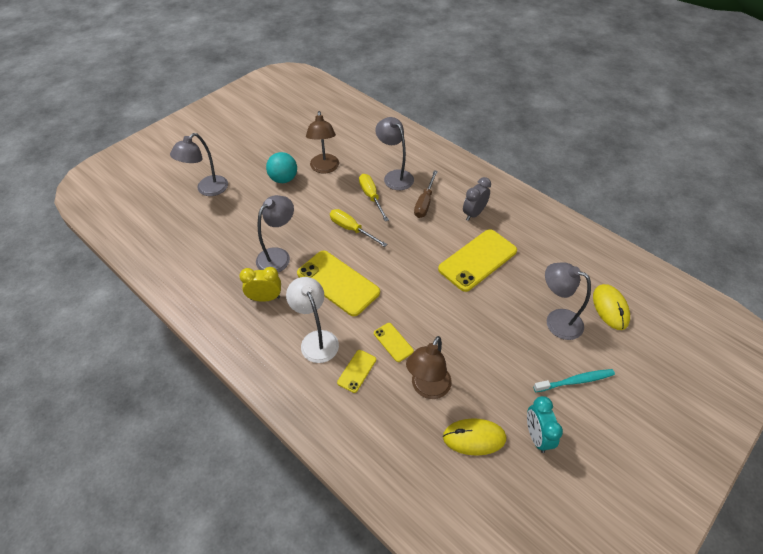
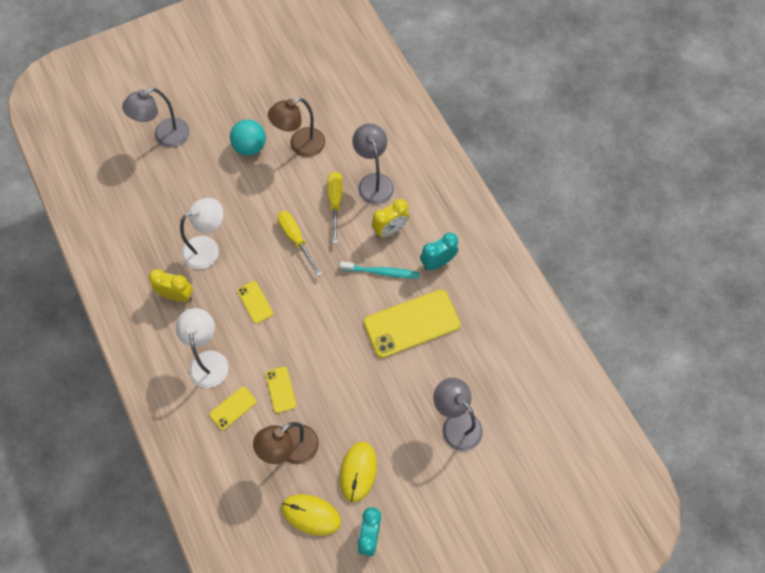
camera: 20 degrees right, 15 degrees up
grey lamp [256,195,294,272] -> white lamp [180,198,223,269]
yellow phone [297,251,380,316] -> yellow phone [237,281,273,324], size x0.48
brown lamp [306,111,339,173] -> brown lamp turned 45 degrees clockwise [268,98,325,157]
brown screwdriver [414,170,438,218] -> yellow clock [372,199,409,238]
grey clock [463,177,491,221] -> turquoise clock [420,233,458,270]
turquoise toothbrush [533,369,615,392] -> turquoise toothbrush moved to [340,261,420,279]
yellow mouse [593,284,630,330] -> yellow mouse moved to [340,442,377,502]

